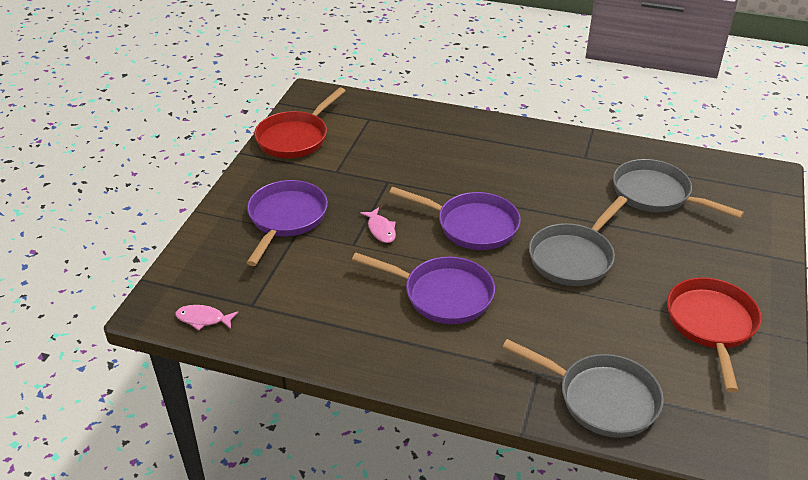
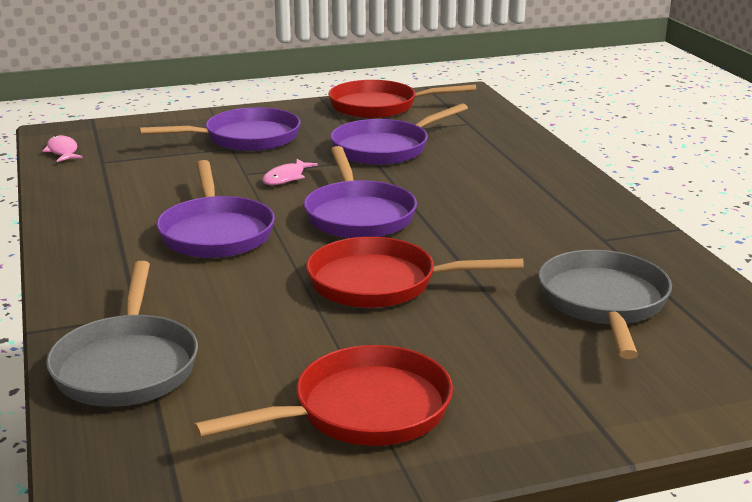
camera: 55 degrees right, 15 degrees down
grey pan [529,196,627,286] -> red pan [306,237,524,308]
none -> purple pan [330,103,468,165]

